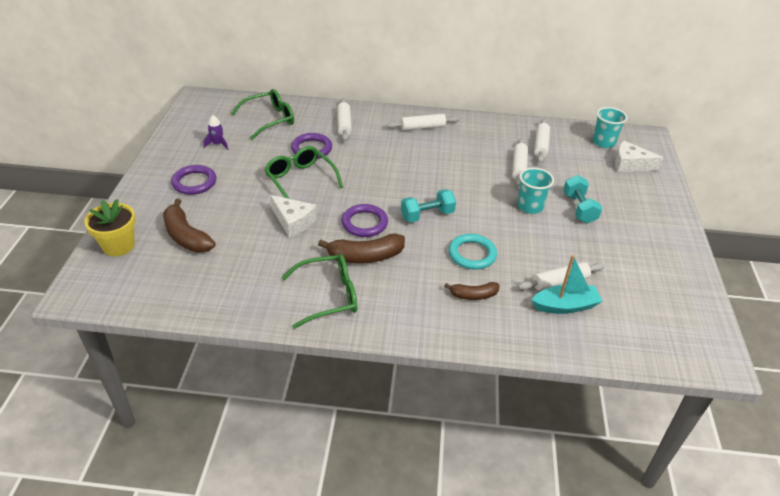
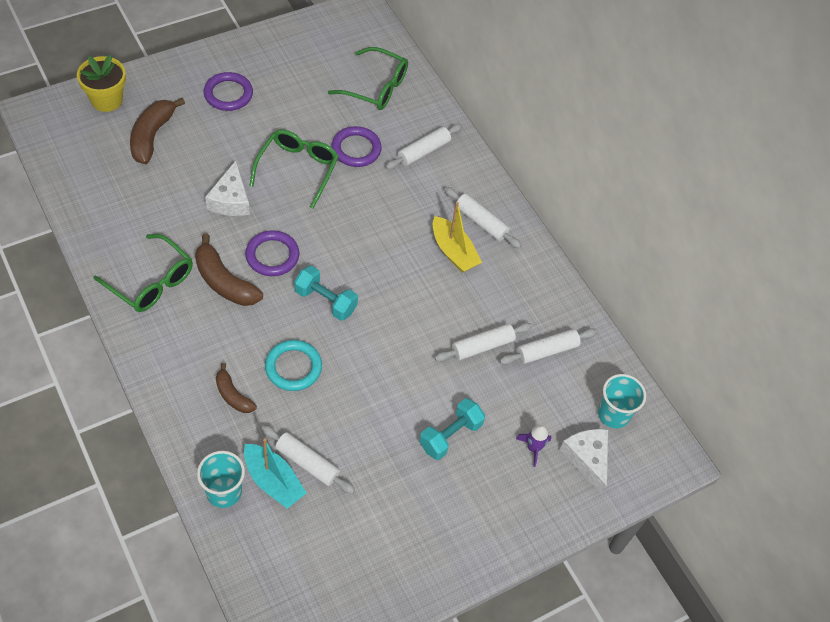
camera: 50 degrees right, 15 degrees up
purple rocket [204,115,228,150] -> purple rocket moved to [516,425,551,467]
turquoise cup [518,168,554,214] -> turquoise cup moved to [197,451,245,508]
none -> yellow boat [433,202,482,273]

